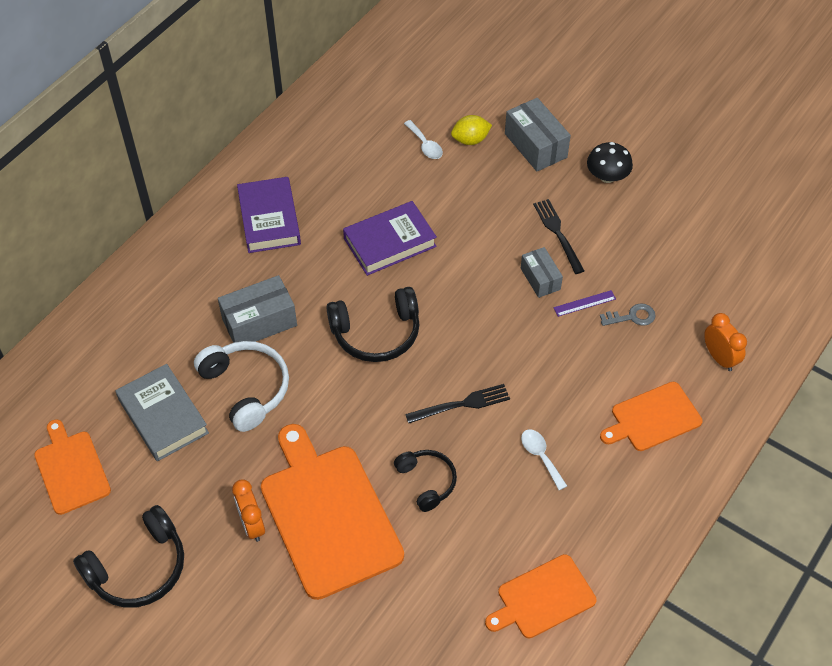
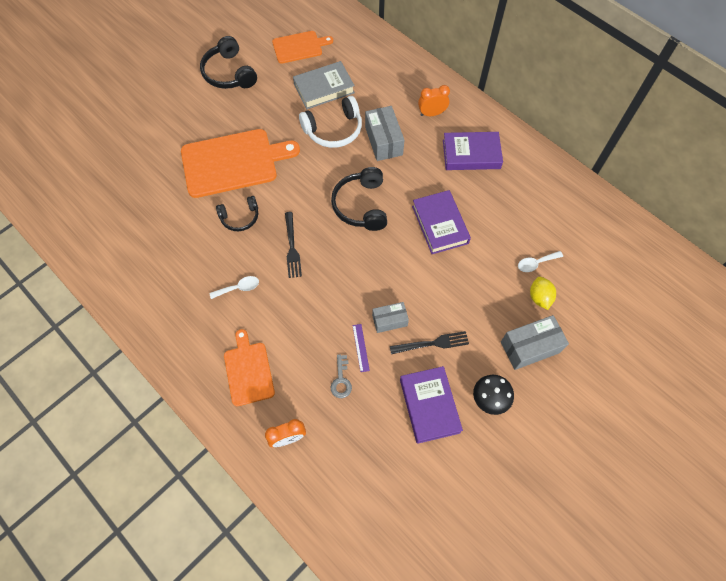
camera: 100 degrees right, 10 degrees up
orange clock [232,480,265,542] -> orange clock moved to [418,85,450,116]
orange cutting board [485,554,597,638] -> none
none -> purple book [400,366,463,444]

